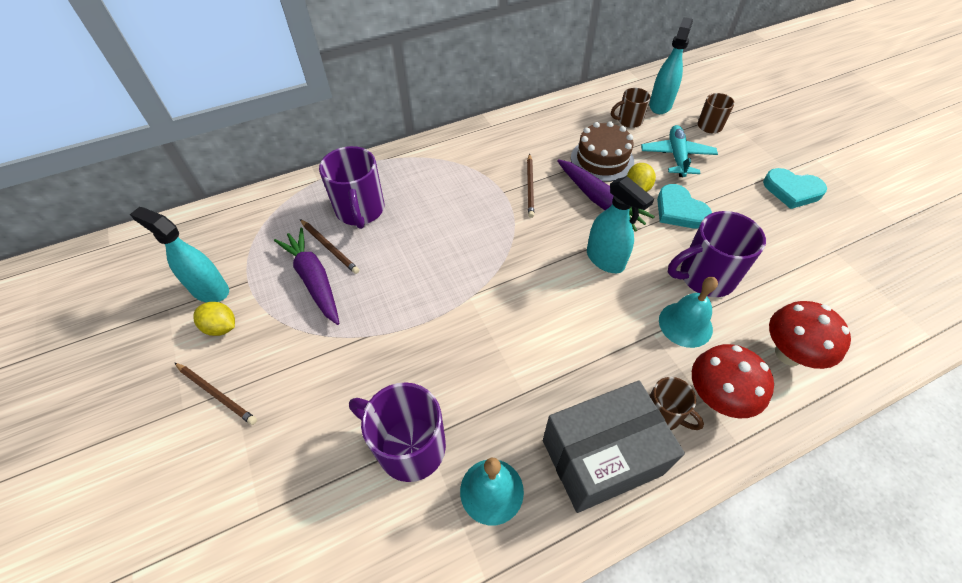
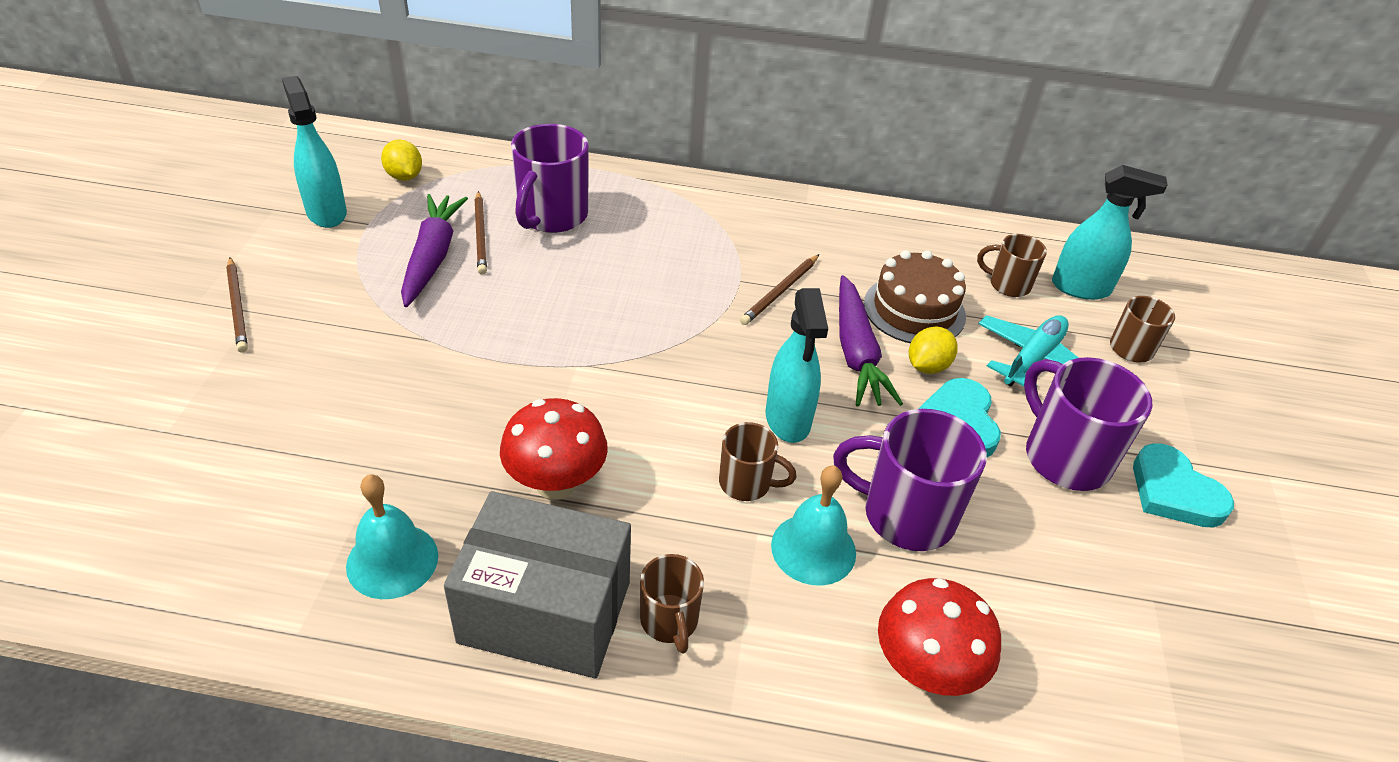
camera: 30 degrees right, 10 degrees down
yellow lemon [193,302,235,336] -> yellow lemon moved to [381,140,422,181]
purple mug [349,382,446,482] -> purple mug moved to [1024,357,1152,491]
turquoise spray bottle [649,17,693,114] -> turquoise spray bottle turned 45 degrees clockwise [1052,165,1168,300]
red mushroom [692,344,774,418] -> red mushroom moved to [500,398,608,500]
none -> brown mug [719,422,797,501]

